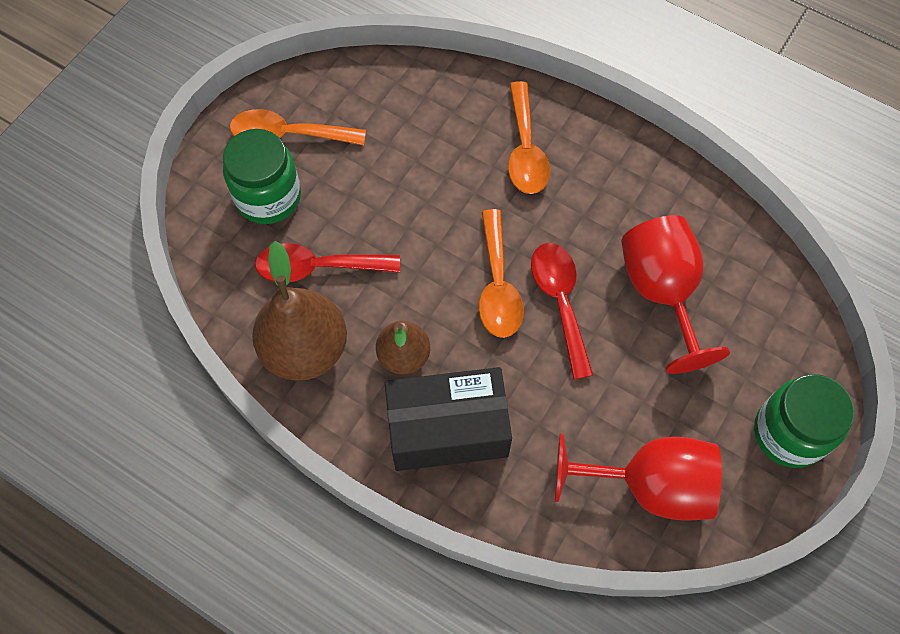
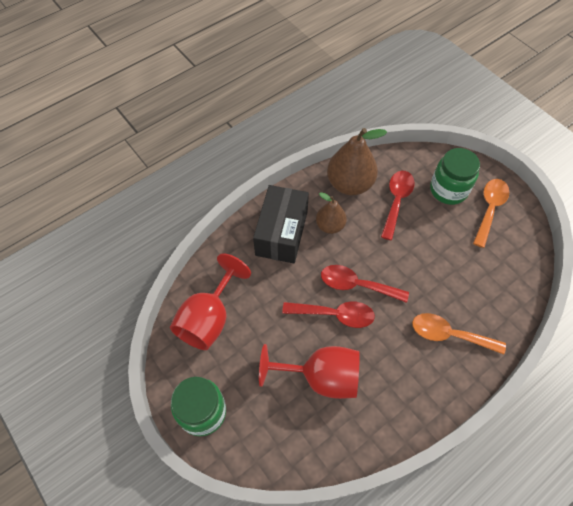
camera: 110 degrees right, 5 degrees down
orange spoon [479,209,524,338] -> red spoon [321,265,409,303]

